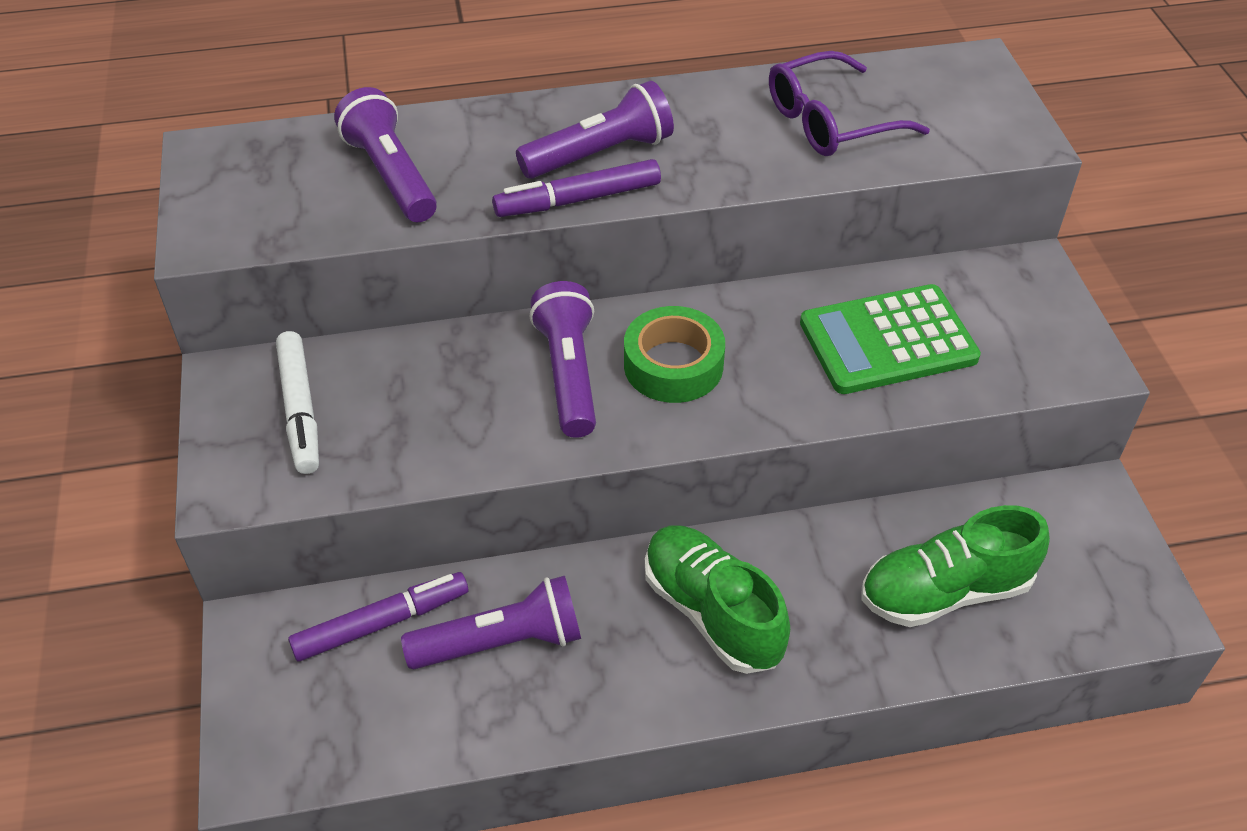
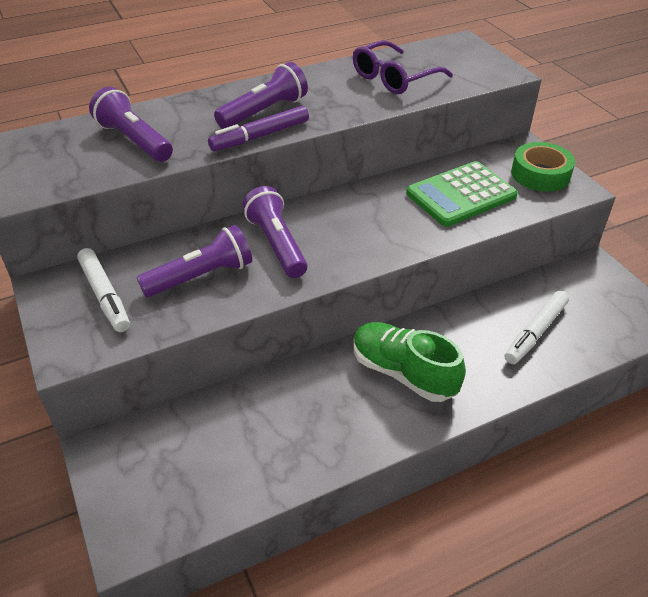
camera: 15 degrees left, 5 degrees down
purple marker [288,572,468,661] -> none
purple flashlight [401,576,581,669] -> purple flashlight moved to [137,225,252,297]
green tape [624,306,725,403] -> green tape moved to [511,142,575,192]
green shoe [861,505,1050,627] -> white marker [504,291,569,364]

